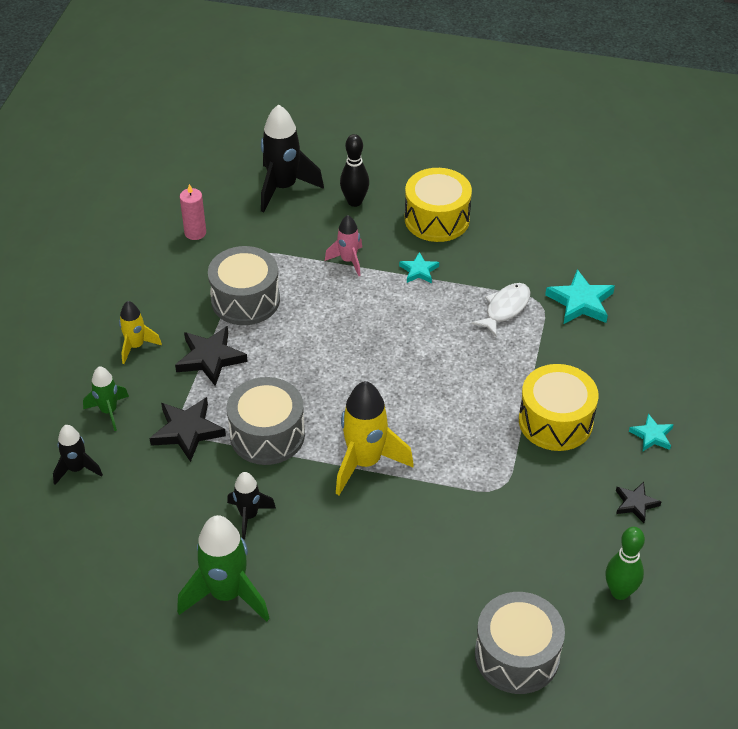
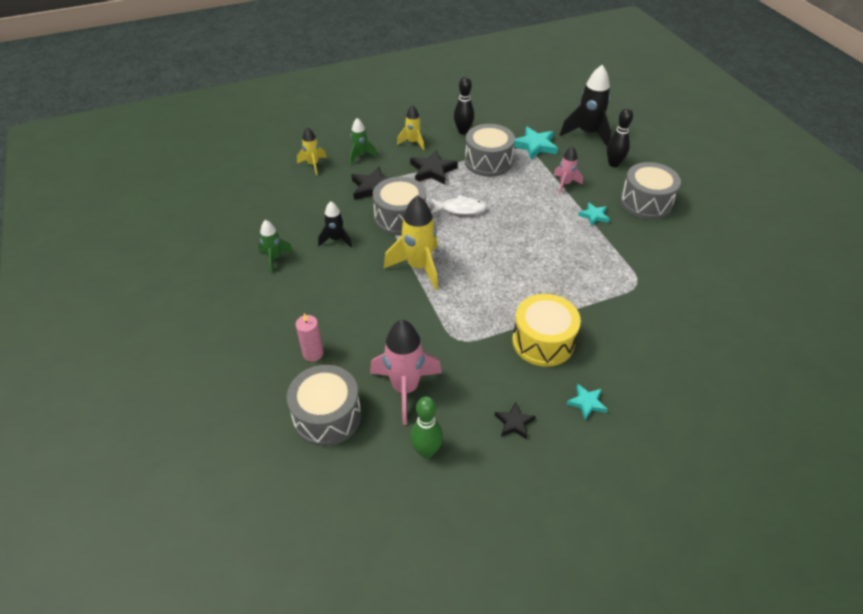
camera: 55 degrees right, 0 degrees up
black rocket [53,425,103,485] -> yellow rocket [297,127,327,175]
green rocket [177,515,270,622] -> green rocket [258,220,293,273], size x0.57
pink candle [180,184,206,240] -> pink candle moved to [295,313,324,361]
yellow drum [405,168,472,242] -> grey drum [620,162,681,220]
white fish [472,283,531,336] -> white fish moved to [431,195,487,215]
turquoise star [545,269,615,324] -> turquoise star moved to [514,127,558,159]
none -> pink rocket [370,320,442,425]
none -> black bowling pin [454,77,474,135]

